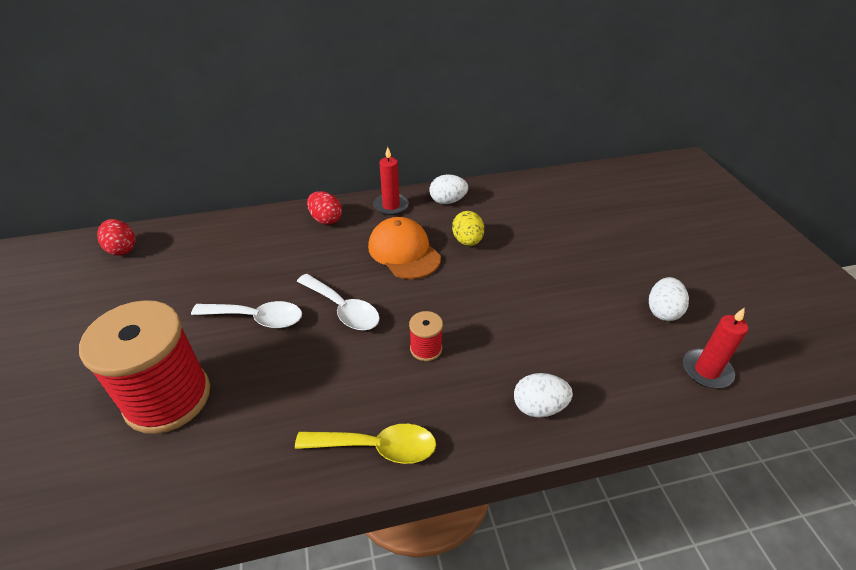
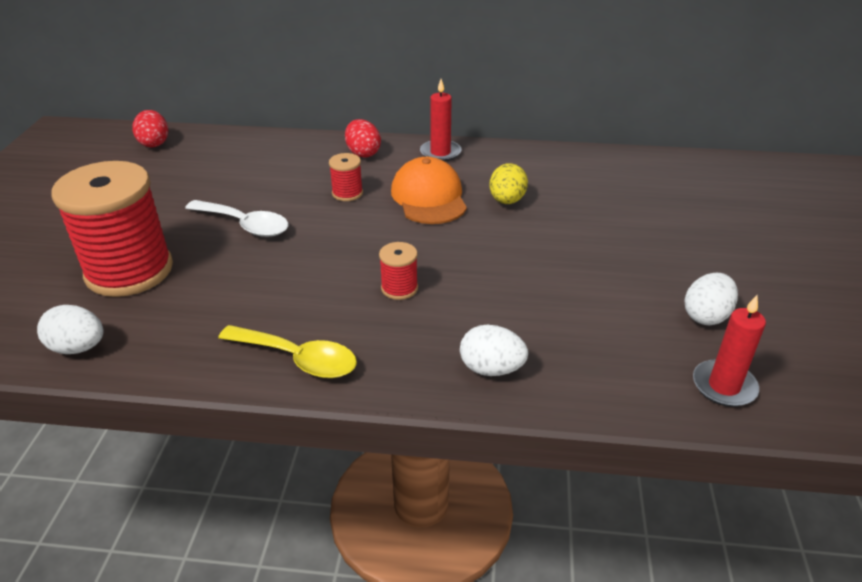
camera: 20 degrees right, 5 degrees down
white spoon [296,274,380,330] -> none
white egg [429,174,468,204] -> white egg moved to [37,305,103,354]
none -> red spool [329,153,363,201]

